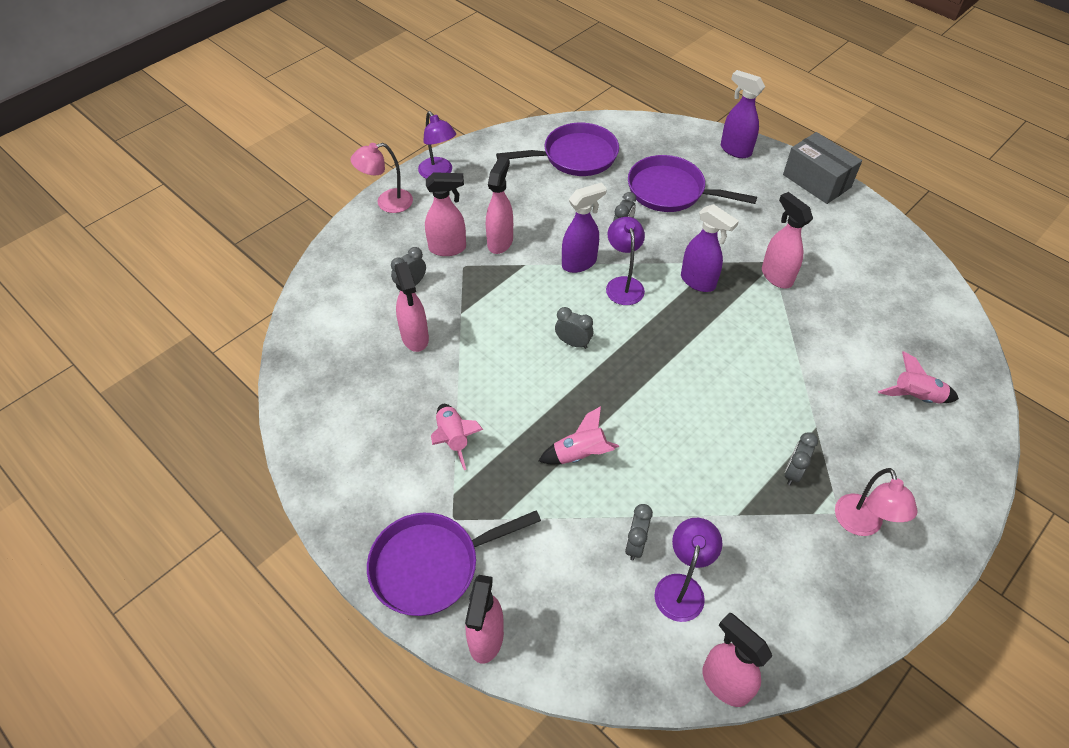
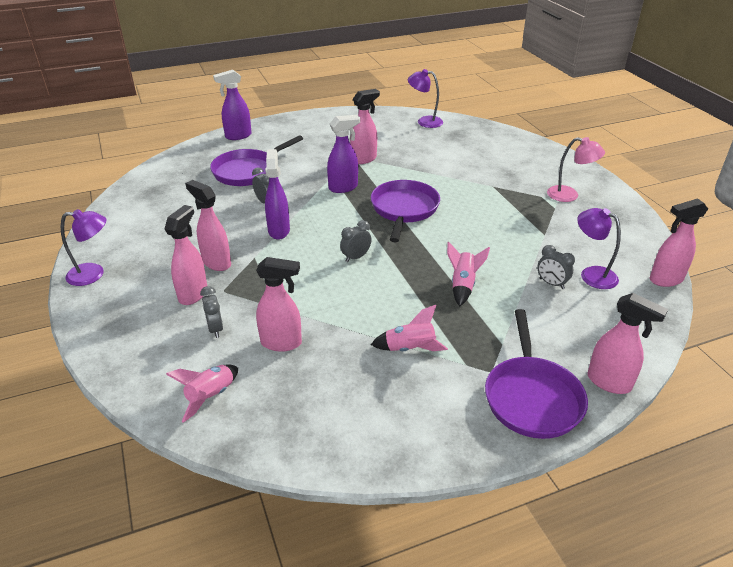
camera: 65 degrees left, 15 degrees down
pink lamp [350,143,413,213] -> none
purple pan [496,123,619,176] -> purple pan moved to [371,180,440,242]
purple lamp [606,217,645,305] -> purple lamp moved to [408,69,443,128]
pink spray bottle [762,192,813,288] -> pink spray bottle turned 150 degrees clockwise [350,89,380,164]
grey box [783,132,862,204] -> none
grey clock [785,432,818,485] -> none
pink rocket [878,351,959,403] -> pink rocket moved to [166,365,238,423]

